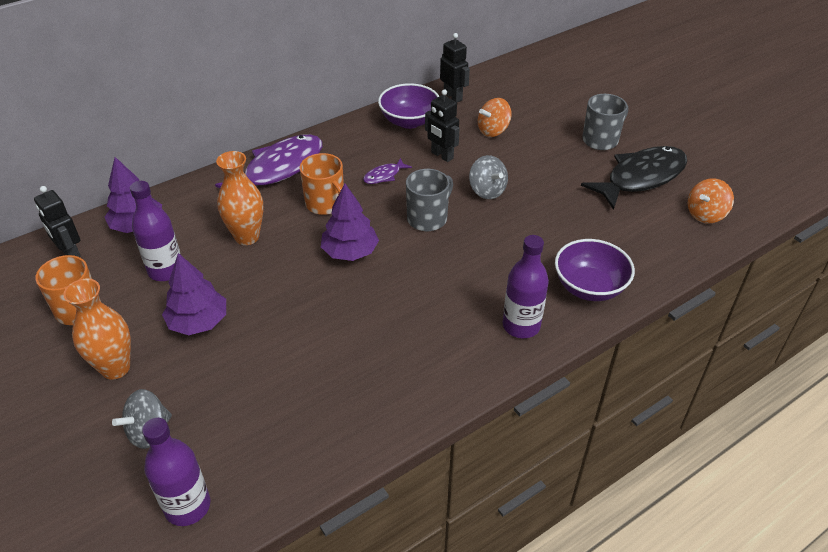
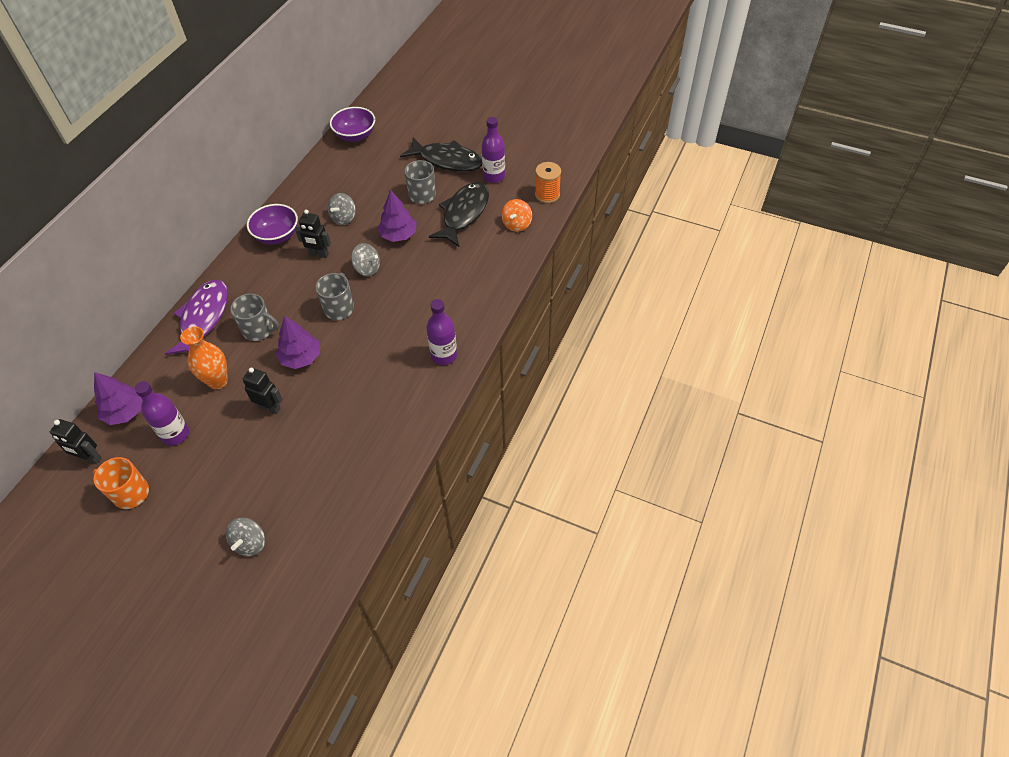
camera: 30 degrees left, 10 degrees up
orange vase [63,279,131,380] -> none
purple bottle [142,418,210,526] -> purple bottle moved to [482,117,505,183]
purple tree [162,253,226,335] -> purple tree moved to [377,190,417,242]
orange mug [300,153,344,215] -> grey mug [230,293,279,341]
purple fish [363,158,412,184] -> none
black robot [440,33,470,102] -> black robot moved to [243,368,283,414]
orange spinning top [478,98,512,137] -> grey spinning top [328,193,356,225]
purple bowl [555,239,635,301] -> purple bowl moved to [330,107,375,142]
none -> black fish [400,137,482,172]
none -> orange spool [535,162,561,203]

